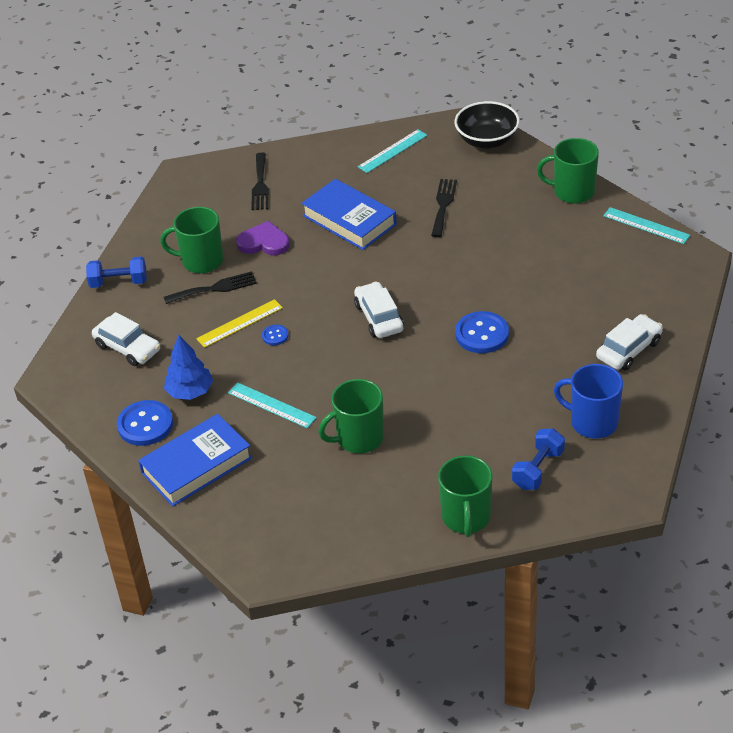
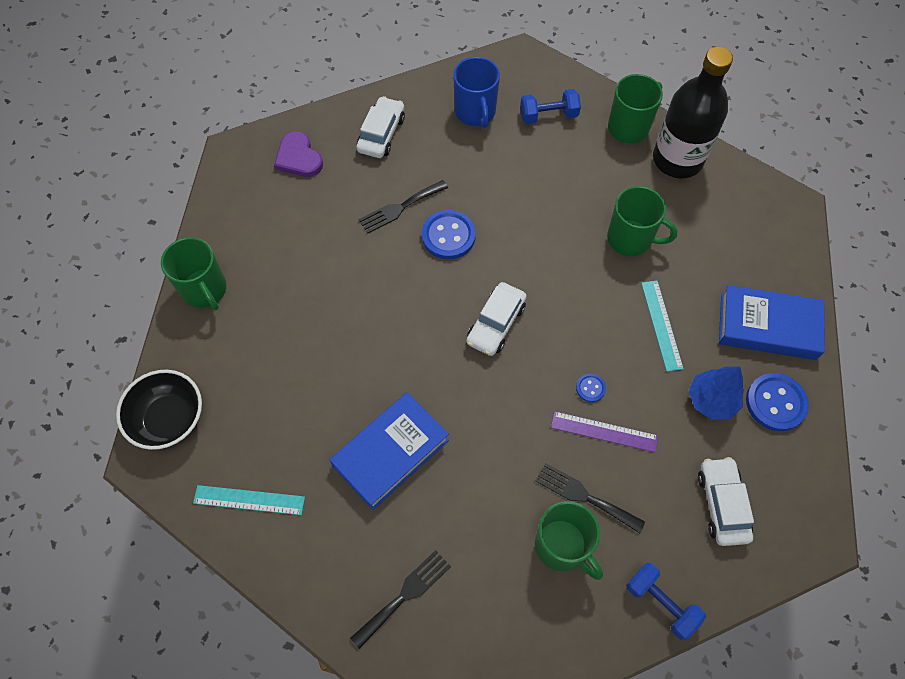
camera: 135 degrees left, 20 degrees up
yellow ruler [196,299,283,348] -> purple ruler [551,411,658,452]
purple heart [236,221,290,255] -> purple heart moved to [274,131,323,177]
blue book [301,179,397,250] -> blue book turned 45 degrees clockwise [330,392,449,510]
black fork [431,179,457,237] -> black fork moved to [358,180,448,234]
white car [596,314,663,370] -> white car turned 105 degrees clockwise [356,96,405,158]
turquoise ruler [603,207,690,244] -> none
none -> black bottle [653,47,733,178]

